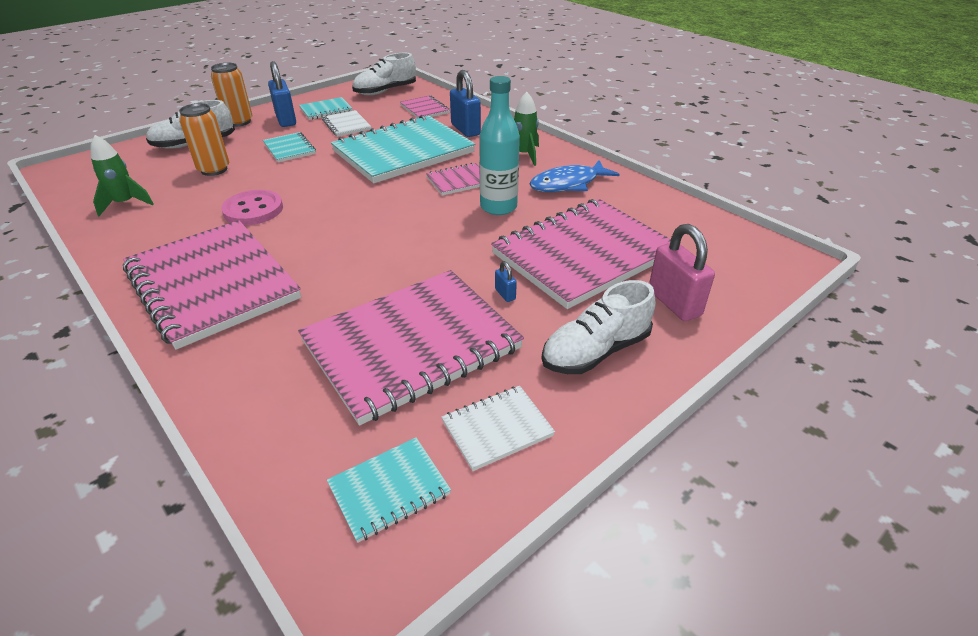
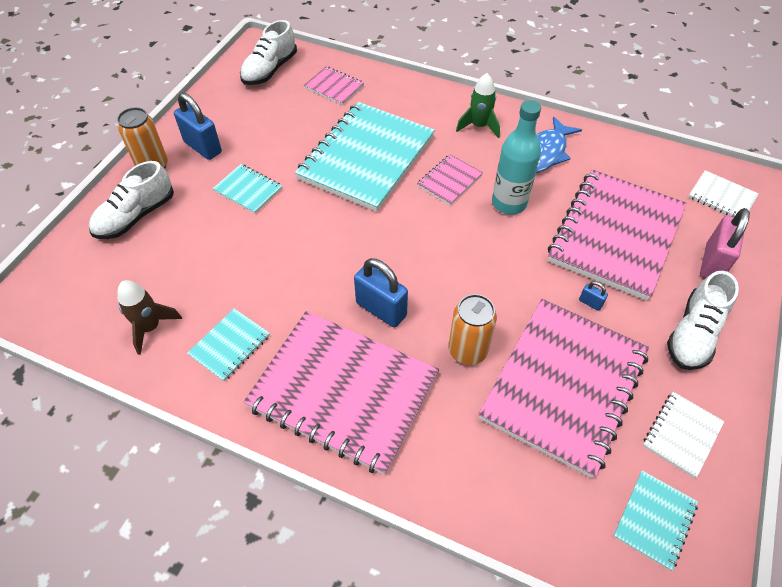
camera: 25 degrees left, 15 degrees up
green rocket [90,135,154,216] -> brown rocket [117,280,182,355]
orange can [179,103,229,176] -> orange can moved to [449,294,497,365]
pink button [221,190,283,225] -> none
turquoise notebook [299,97,353,120] -> turquoise notebook moved to [187,308,270,382]
white notebook [322,110,371,137] -> white notebook moved to [689,170,759,217]
blue padlock [450,70,481,137] -> blue padlock moved to [354,258,408,327]
pink padlock [649,224,715,321] -> pink padlock turned 75 degrees clockwise [700,208,750,278]

